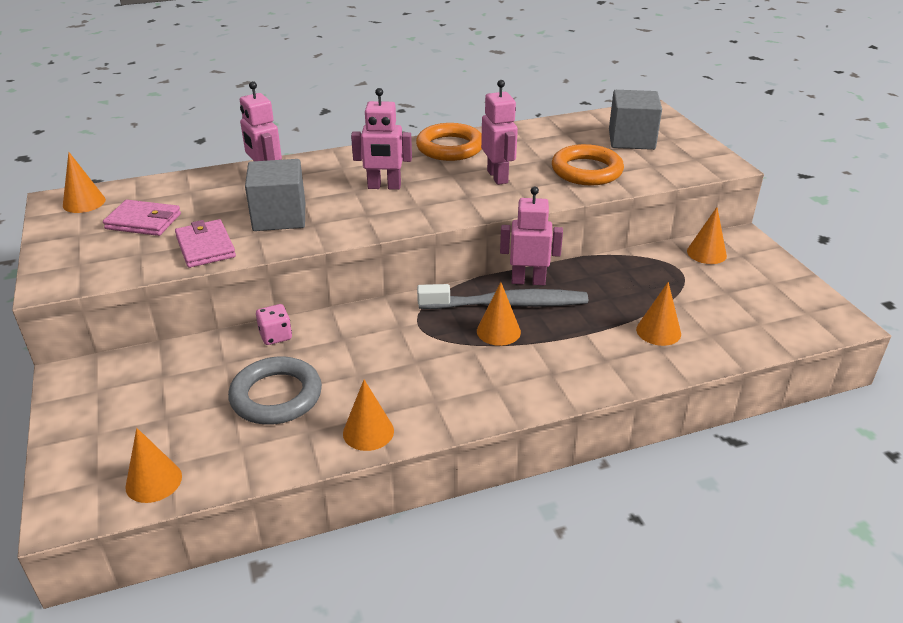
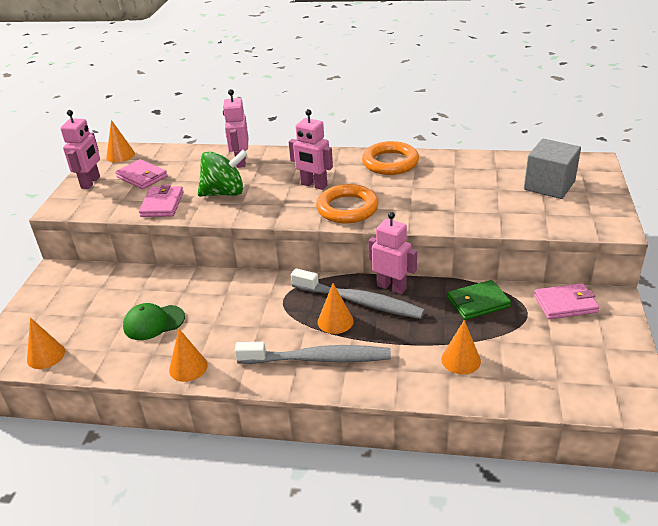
camera: 30 degrees right, 0 degrees up
grey ring [228,356,322,425] -> green cap [123,303,185,340]
grey cube [245,159,305,231] -> green spinning top [198,150,248,197]
pink dice [256,304,292,345] -> none
pink robot [481,80,518,185] -> pink robot moved to [60,110,100,189]
orange ring [552,144,624,186] -> orange ring moved to [316,184,379,224]
orange cone [687,207,727,264] -> pink wallet [534,283,599,319]
none -> grey toothbrush [235,342,391,364]
none -> green wallet [447,280,511,320]

